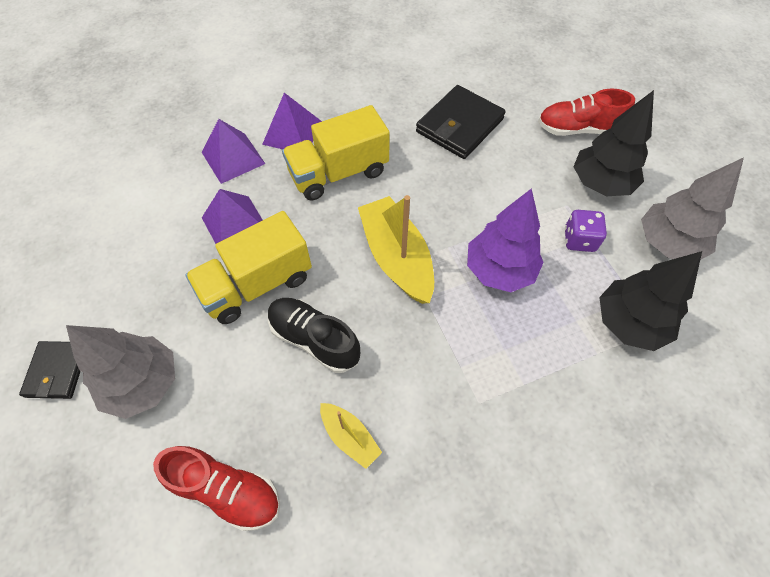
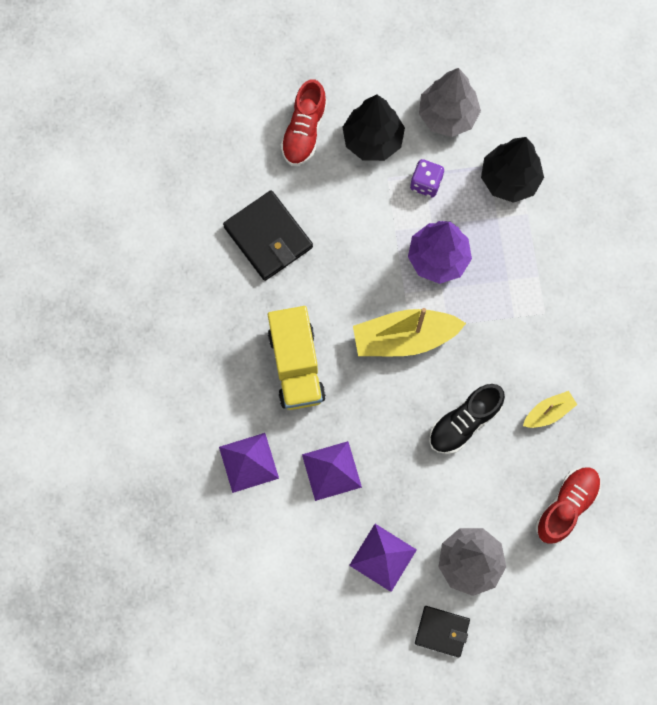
camera: 75 degrees left, 15 degrees up
yellow truck [185,211,312,324] -> none
purple pyramid [262,93,322,149] -> purple pyramid moved to [349,524,417,592]

